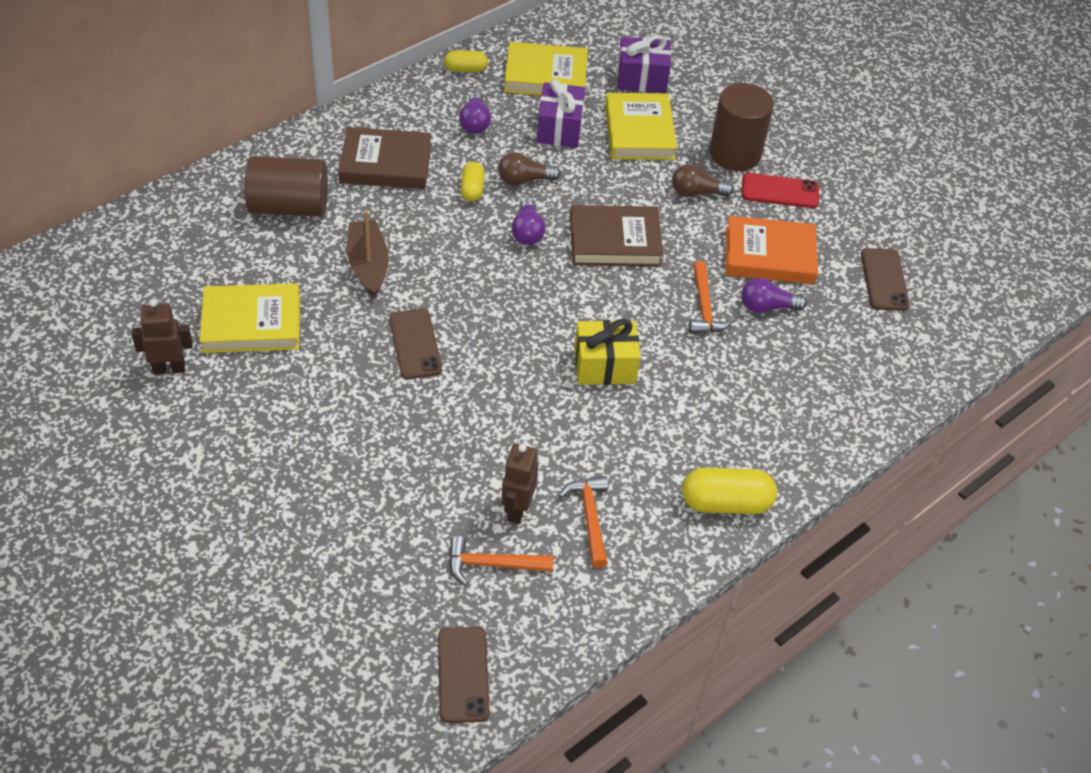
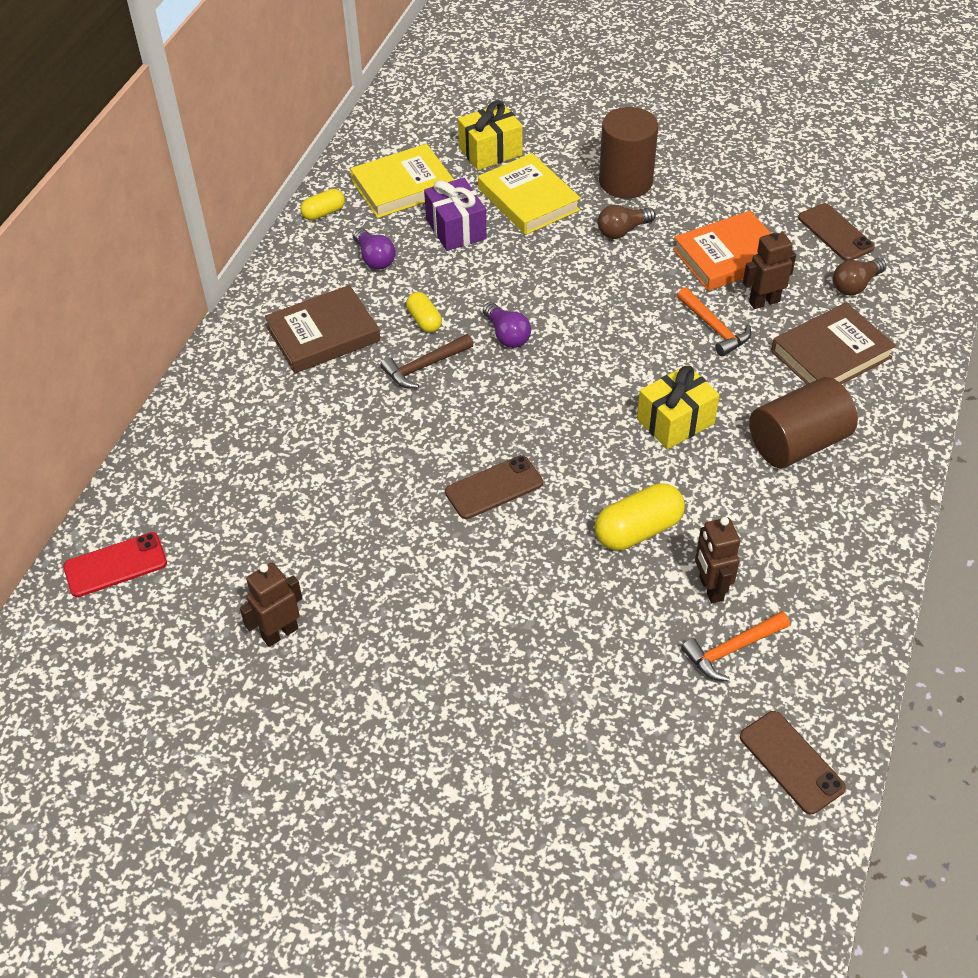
camera: 25 degrees left, 0 degrees up
yellow book [200,284,300,353] -> none
brown cylinder [245,156,328,217] -> brown cylinder moved to [749,377,858,468]
brown boat [347,210,389,297] -> none
brown phone [389,308,442,379] -> brown phone turned 75 degrees counterclockwise [445,455,543,519]
brown light bulb [498,152,561,185] -> brown light bulb moved to [833,258,886,295]
orange hammer [559,476,608,568] -> none
brown book [570,205,663,267] -> brown book moved to [771,302,896,384]
purple gift [617,35,671,93] -> yellow gift [458,100,523,170]
yellow capsule [682,467,777,514] -> yellow capsule moved to [595,483,685,550]
red phone [742,173,819,208] -> red phone moved to [63,532,167,597]
purple light bulb [742,278,807,313] -> brown robot [743,226,796,309]
none -> brown hammer [380,334,473,389]

